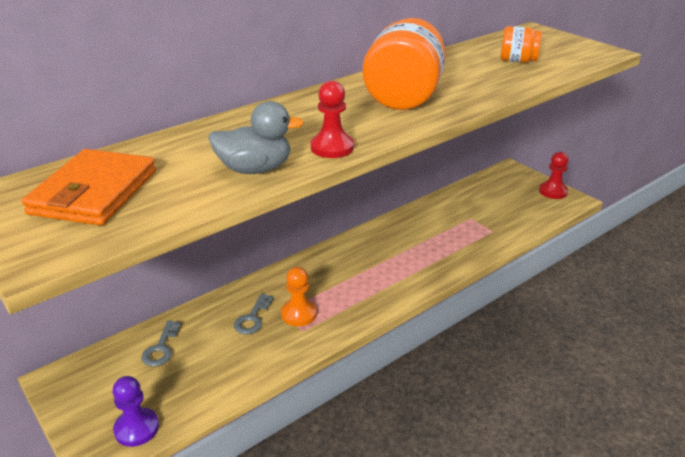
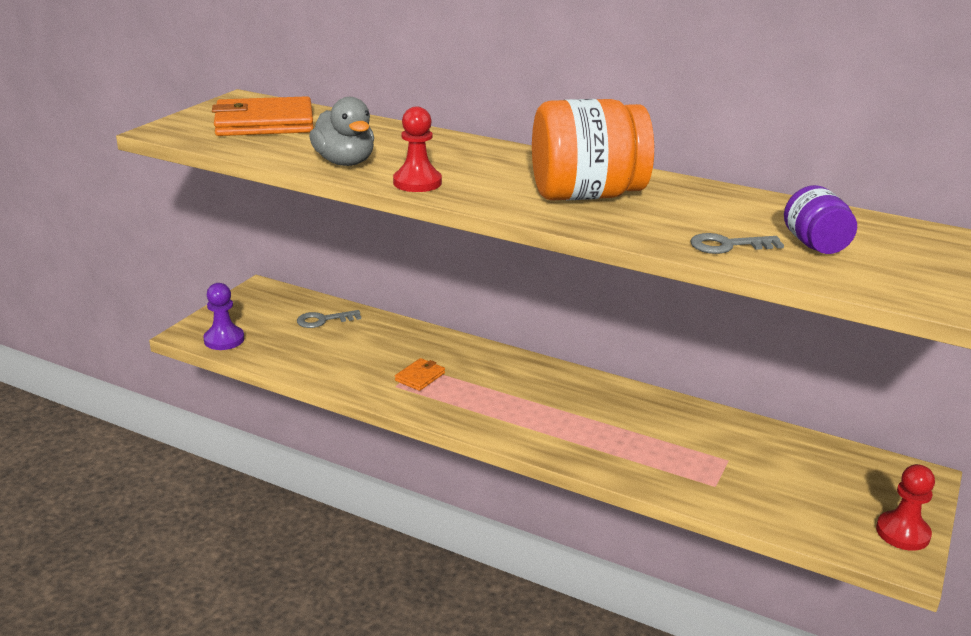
camera: 65 degrees right, 5 degrees down
grey key [234,293,274,334] -> grey key moved to [690,233,784,254]
orange pawn [281,267,317,326] -> orange wallet [395,358,445,391]
orange jar [501,26,542,63] -> purple jar [784,185,857,254]

